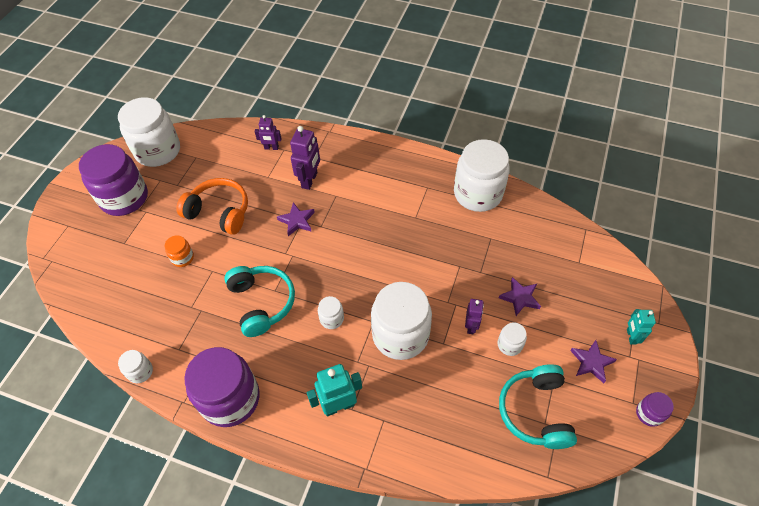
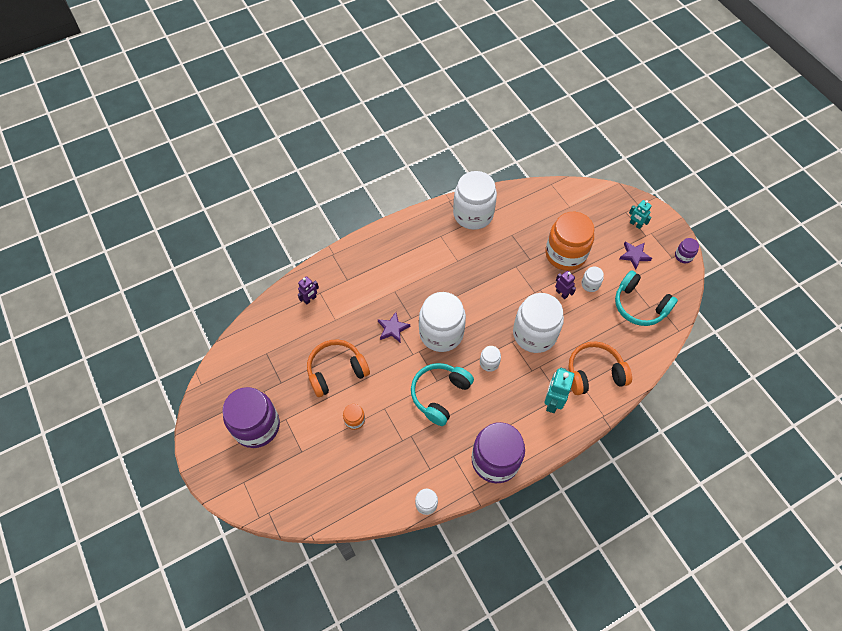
camera: 50 degrees left, 5 degrees up
white jar [118,97,180,167] -> white jar moved to [419,292,466,352]
turquoise headphones [224,266,295,337] -> turquoise headphones turned 75 degrees counterclockwise [411,363,474,426]
purple robot [290,126,320,190] -> none
purple star [499,277,541,316] -> orange jar [545,212,595,271]
none -> orange headphones [568,341,632,395]

